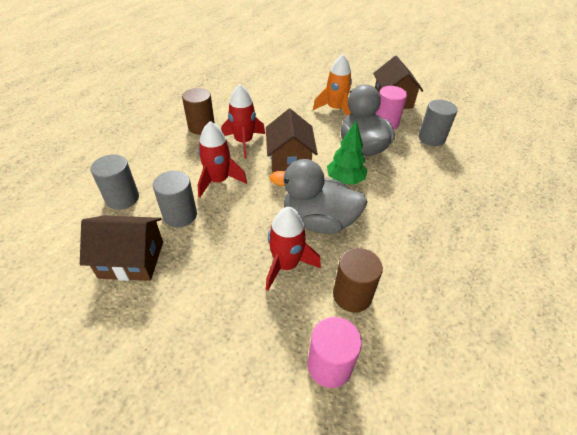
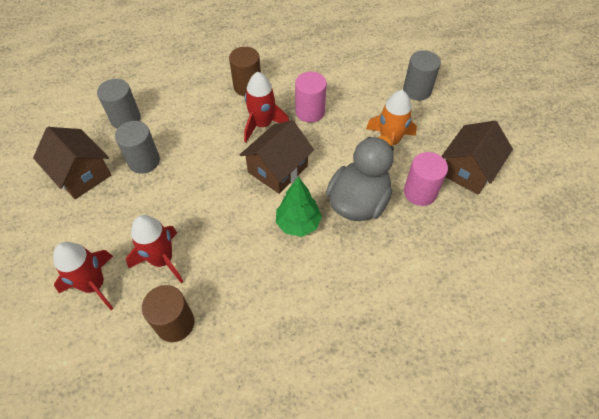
camera: 45 degrees right, 10 degrees up
red rocket [197,121,247,197] -> red rocket moved to [53,242,114,310]
grey duck [269,159,368,234] -> none
pink cylinder [307,317,362,388] -> pink cylinder moved to [295,72,327,123]
grey cylinder [418,100,458,146] -> grey cylinder moved to [403,50,441,100]

